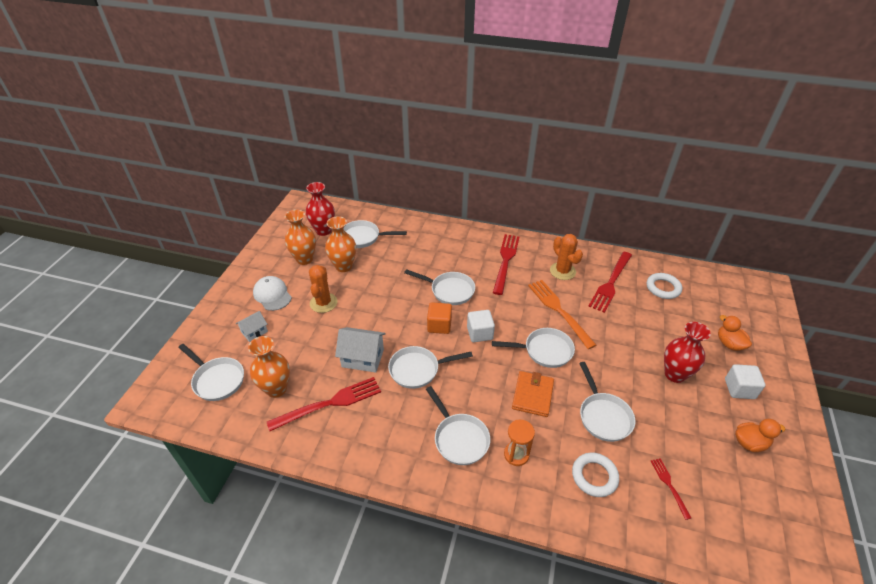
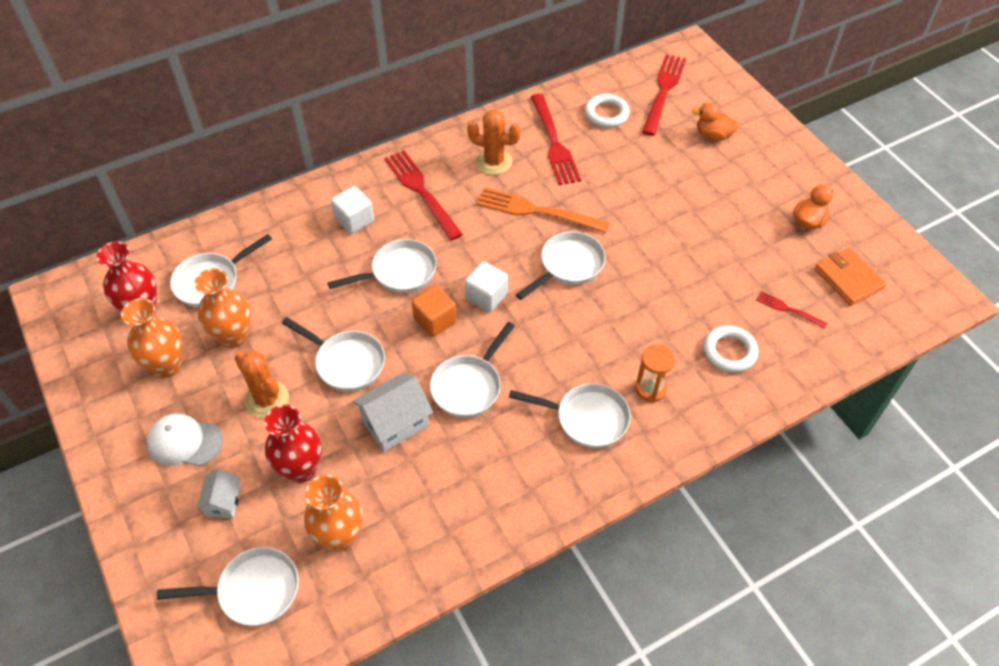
camera: 45 degrees left, 10 degrees up
red fork [267,377,381,431] -> red fork moved to [642,54,686,136]
orange wallet [512,371,554,417] -> orange wallet moved to [815,248,887,306]
white pan [579,362,636,442] -> white pan moved to [282,317,385,391]
red vase [664,322,711,383] -> red vase moved to [264,405,322,483]
white cube [725,364,765,399] -> white cube moved to [331,186,374,234]

